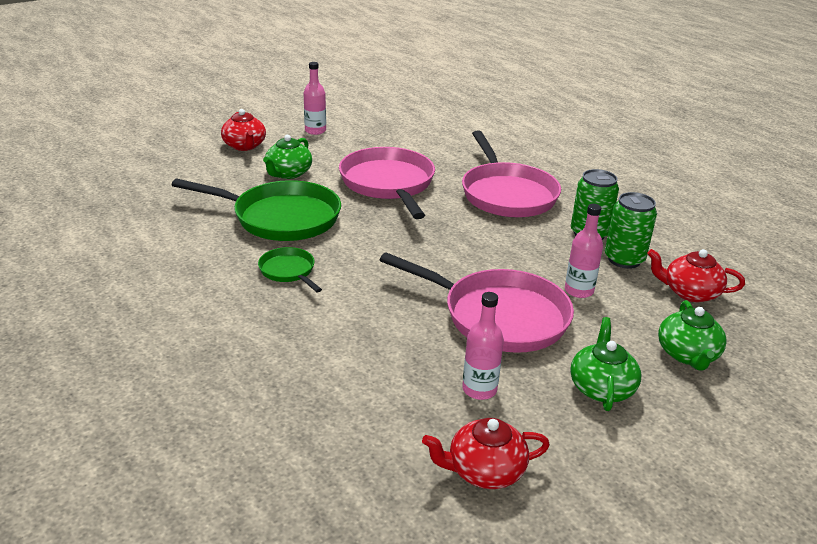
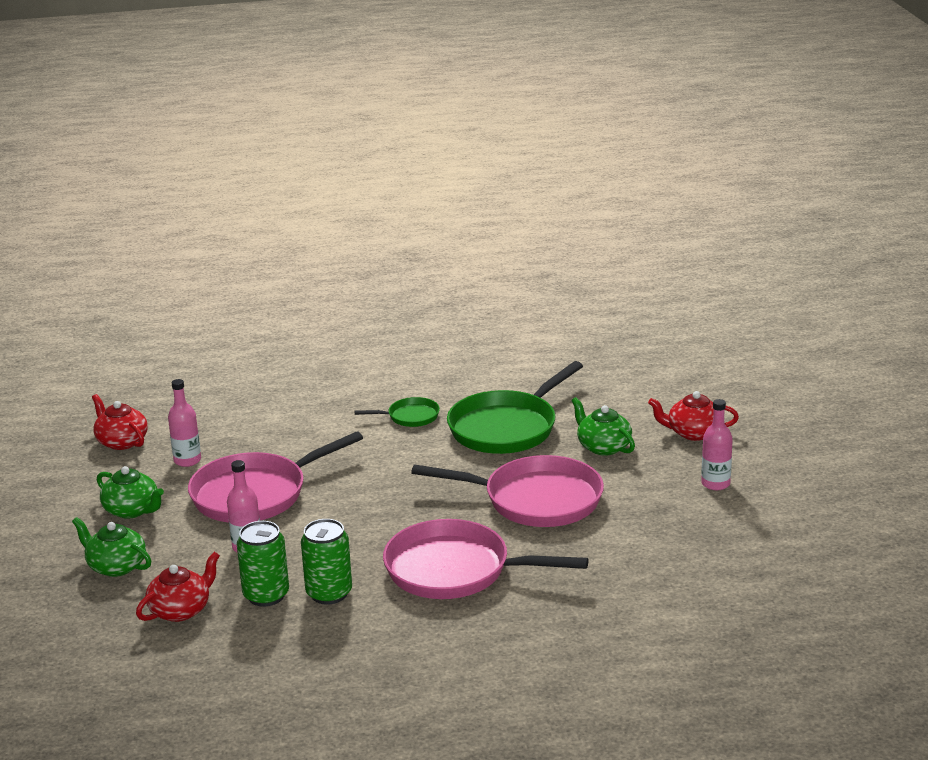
camera: 120 degrees right, 5 degrees down
red teapot [422,418,550,489] -> red teapot turned 60 degrees counterclockwise [92,394,148,450]

